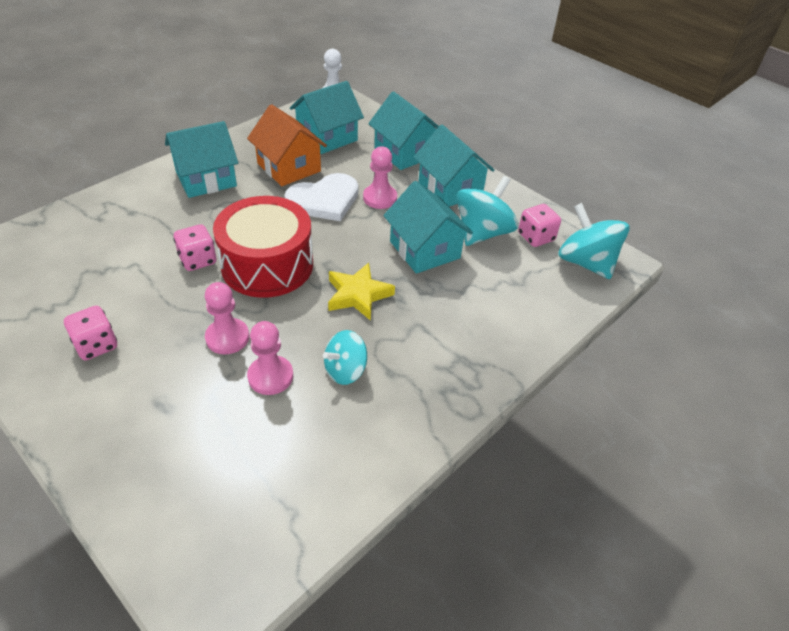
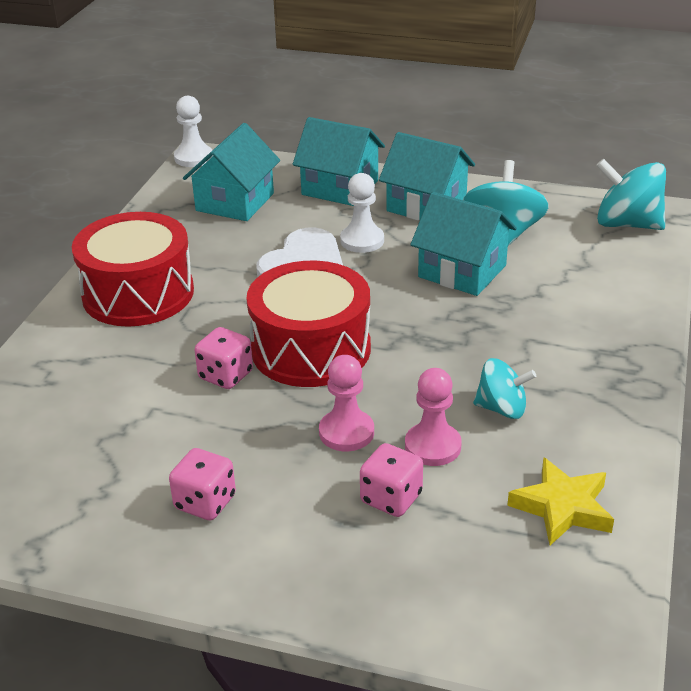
camera: 25 degrees left, 10 degrees down
turquoise house [165,121,238,198] -> red drum [72,212,194,327]
orange house [247,104,327,186] -> none
turquoise spinning top [323,330,367,385] -> turquoise spinning top turned 105 degrees counterclockwise [473,358,536,419]
yellow star [328,263,395,321] -> yellow star moved to [507,457,614,545]
pink pawn [363,146,397,209] -> white pawn [340,173,384,253]
pink dice [518,204,561,247] -> pink dice moved to [360,443,423,517]

